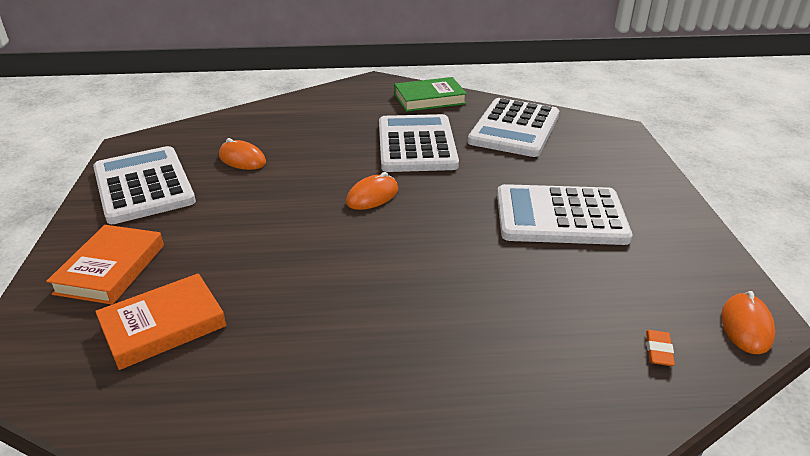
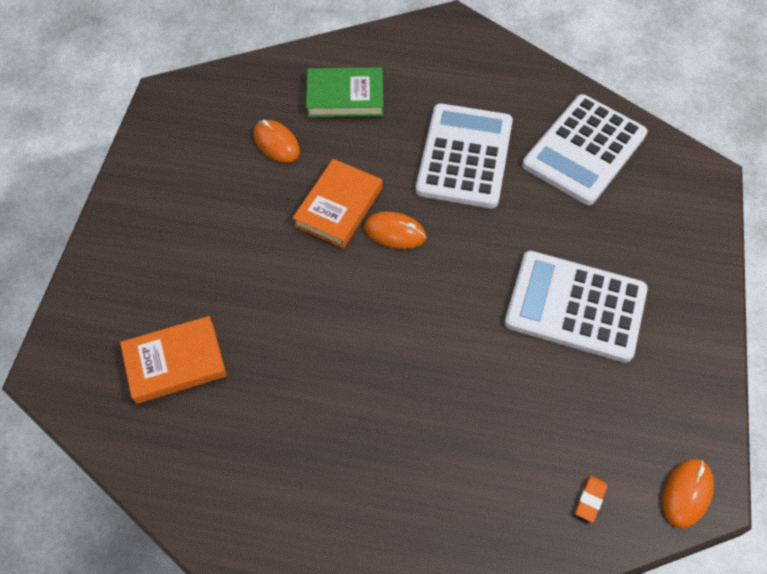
camera: 15 degrees right, 25 degrees up
orange book [46,225,164,305] -> orange book moved to [293,159,382,248]
white calculator [93,146,196,224] -> none
orange mouse [346,172,398,210] -> orange mouse turned 45 degrees clockwise [364,212,426,249]
green book [394,77,467,112] -> green book moved to [306,67,383,117]

